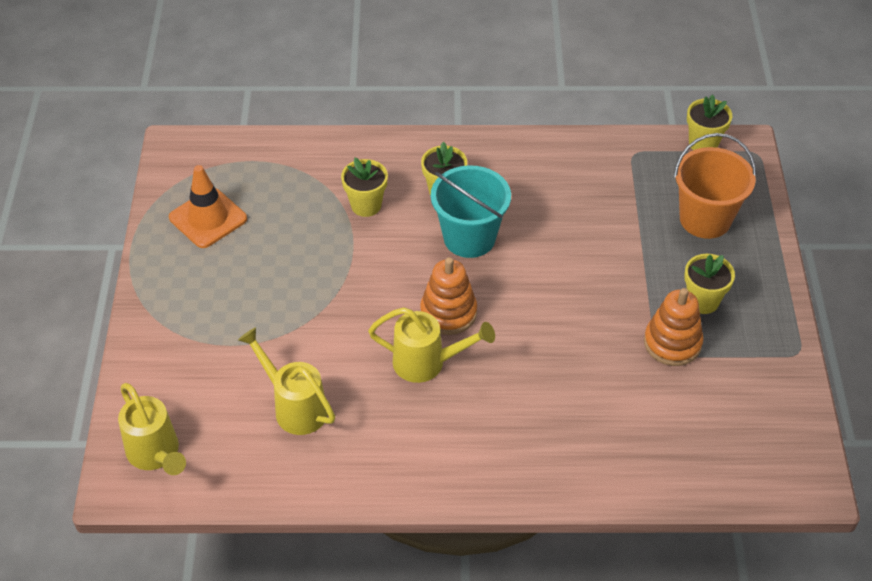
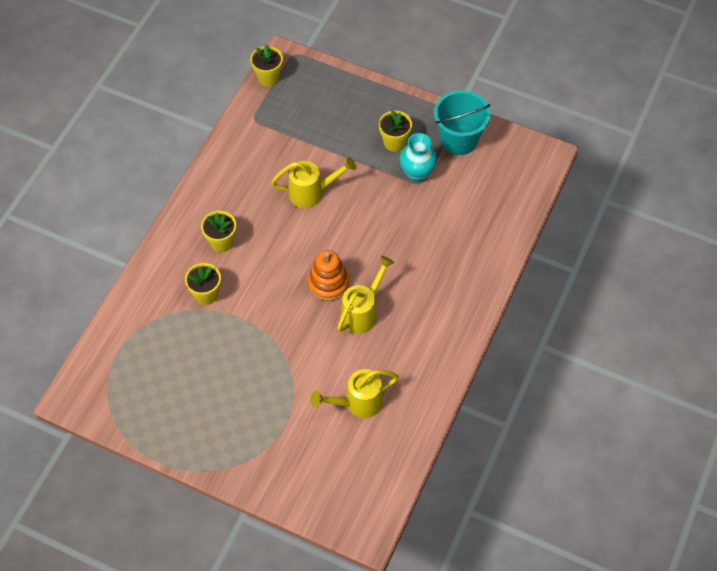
camera: 65 degrees left, 10 degrees up
yellow watering can [118,383,186,475] -> yellow watering can moved to [271,157,356,208]
orange traffic cone [169,165,247,248] -> none
turquoise bucket [431,165,511,258] -> turquoise bucket moved to [434,90,491,155]
orange stacking toy [644,288,704,366] -> turquoise vase [400,133,437,182]
orange bucket [674,133,756,239] -> none

